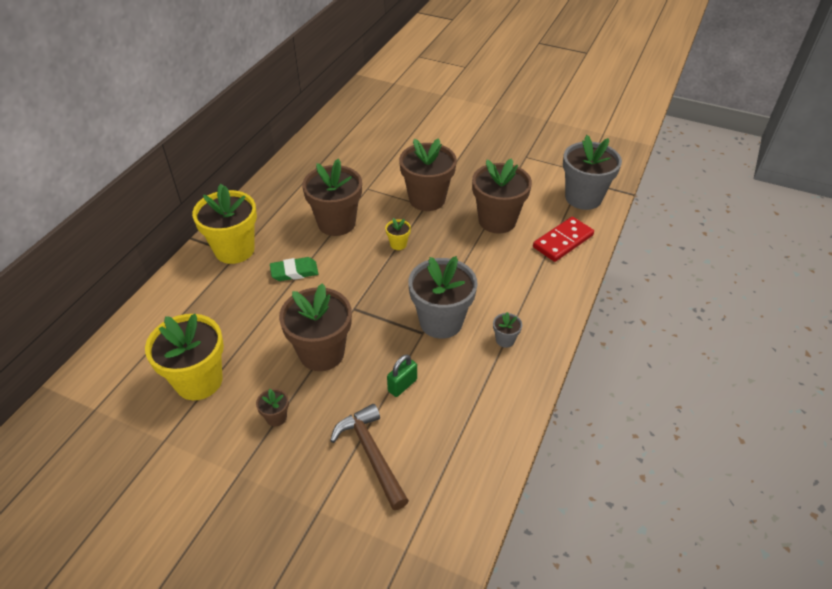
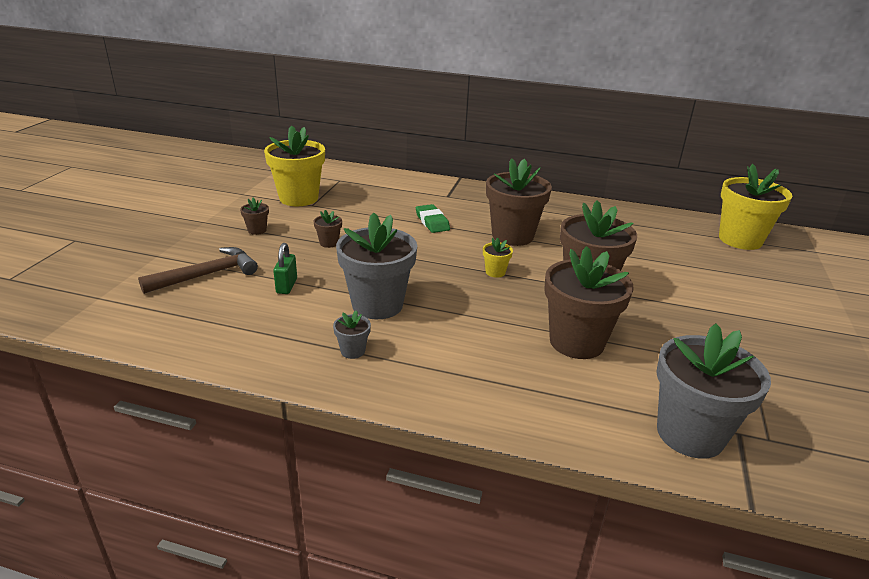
camera: 80 degrees right, 15 degrees down
yellow flower pot [192,184,257,264] -> yellow flower pot moved to [719,164,792,250]
brown flower pot [279,283,352,371] -> brown flower pot [313,210,342,248], size x0.43
green padlock [387,355,417,397] -> green padlock turned 60 degrees clockwise [273,243,297,294]
red domino [533,217,594,262] -> none

